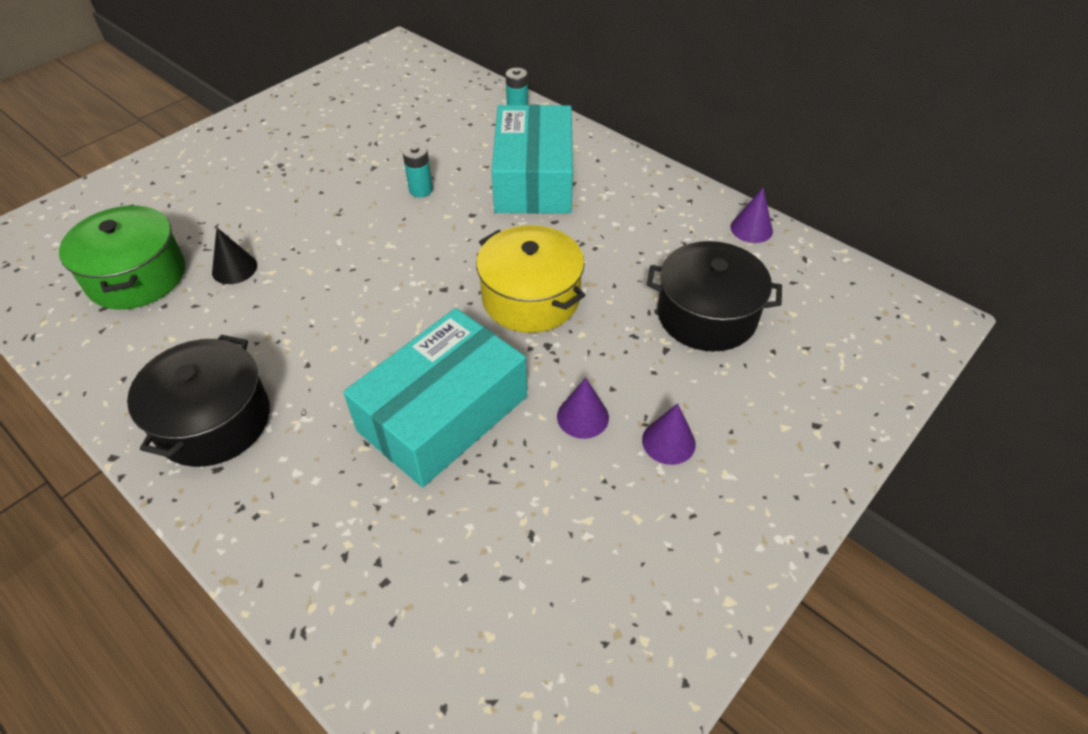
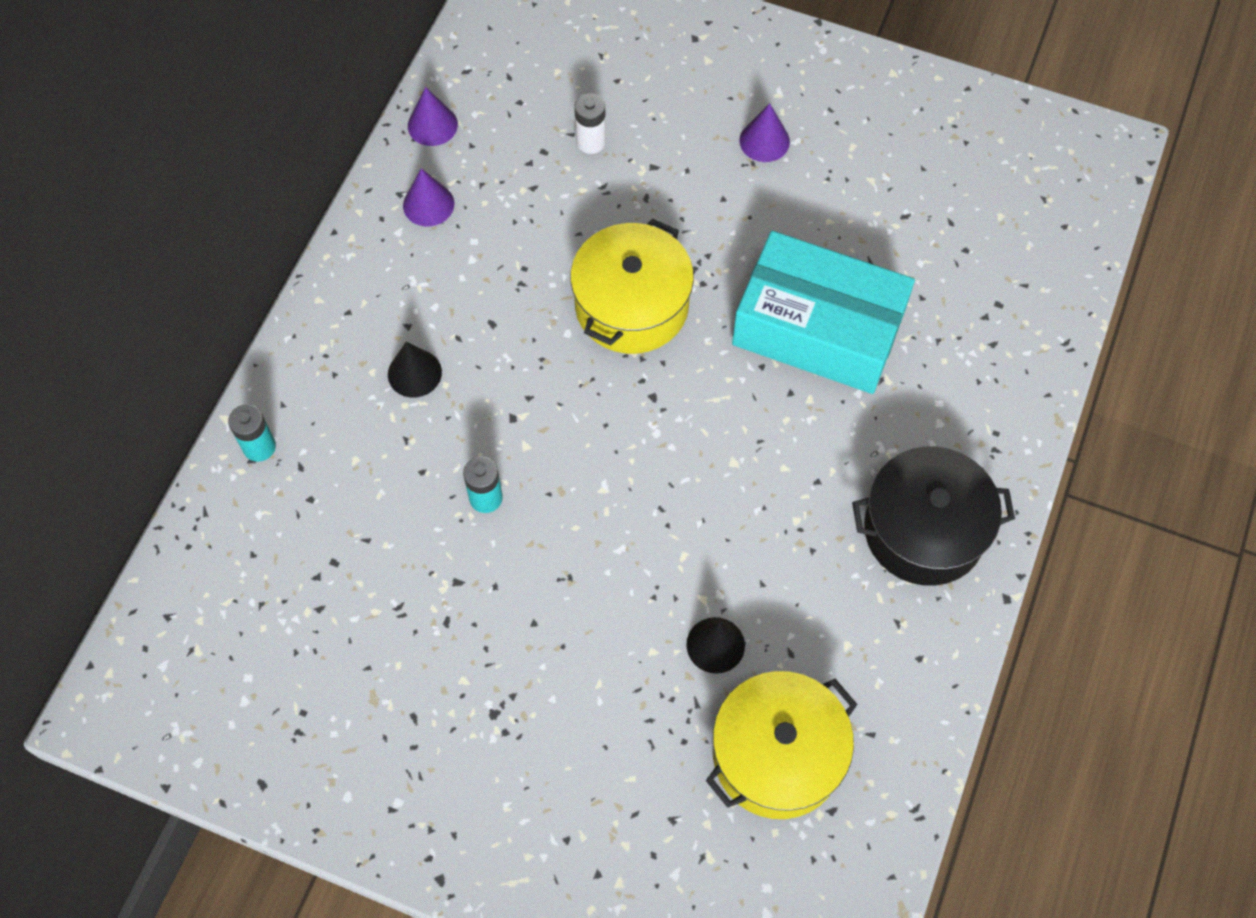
camera: 110 degrees left, 15 degrees up
green pot [59,205,185,309] -> yellow pot [706,671,857,819]
turquoise box [492,105,573,214] -> black cone [388,342,442,398]
purple cone [557,378,609,439] -> purple cone moved to [403,168,454,226]
black pot [647,241,782,352] -> white battery [574,94,606,154]

